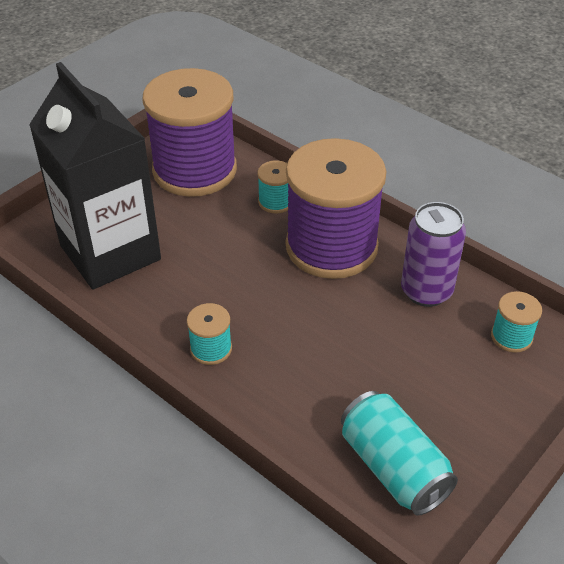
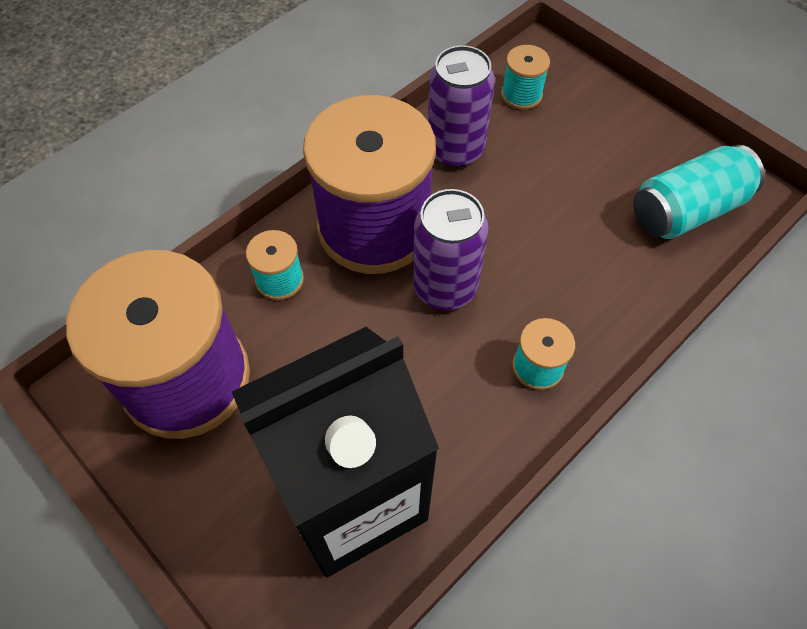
camera: 85 degrees left, 15 degrees up
none -> purple can [413,189,489,310]

